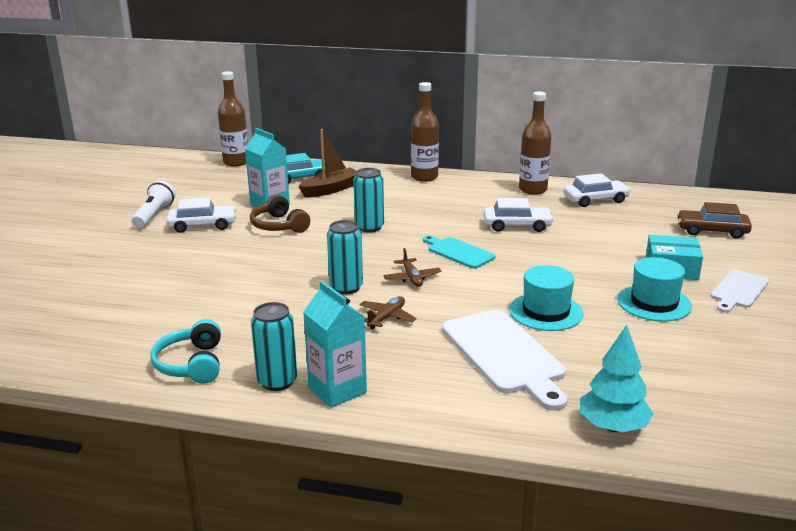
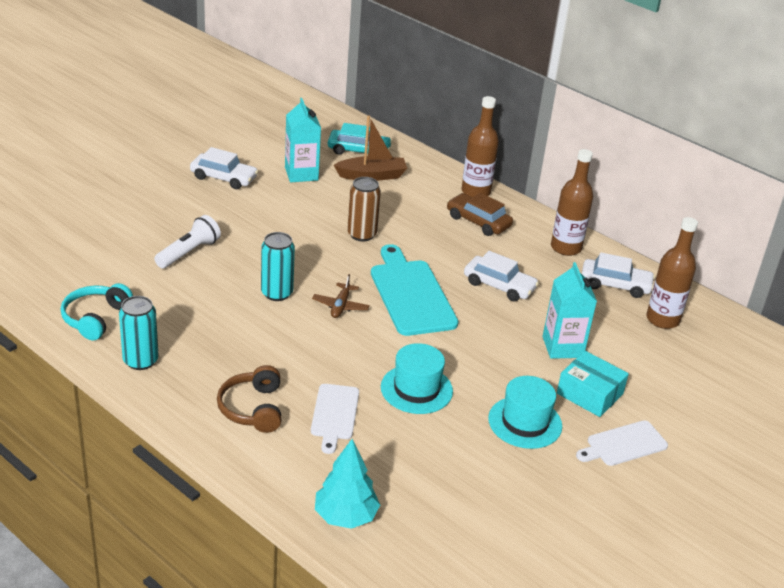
camera: 25 degrees right, 10 degrees up
white flashlight [131,180,175,228] -> white flashlight moved to [154,215,221,269]
brown bottle [218,71,248,166] -> brown bottle moved to [646,217,698,329]
brown headphones [250,195,310,233] -> brown headphones moved to [217,365,281,433]
turquoise carton [303,281,367,408] -> turquoise carton moved to [543,262,597,359]
turquoise can [353,168,384,232] -> brown can [347,177,381,241]
brown plane [359,296,416,329] -> none
turquoise cutting board [423,235,495,269] -> turquoise cutting board [371,244,458,336], size x1.70
white cutting board [442,310,567,411] -> white cutting board [311,384,359,454], size x0.59
brown car [677,202,752,239] -> brown car moved to [447,193,513,236]

